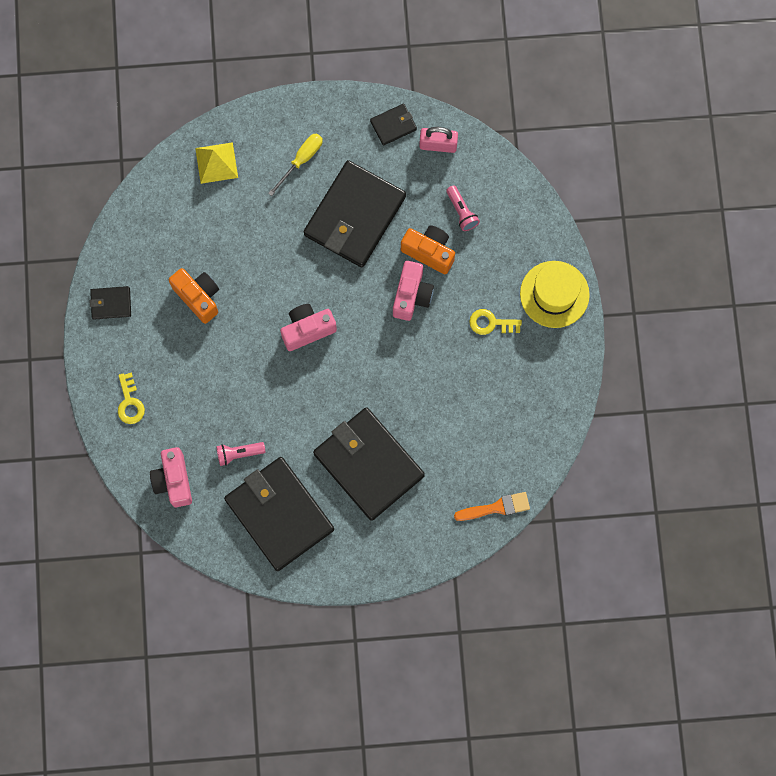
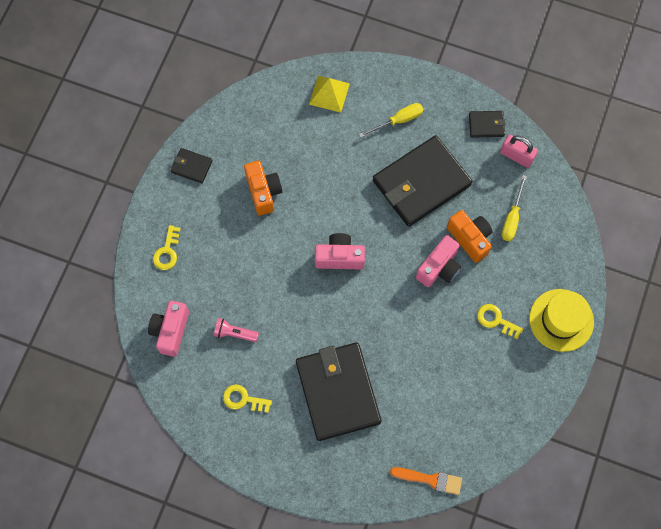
camera: 25 degrees right, 5 degrees down
black wallet [224,457,334,571] -> yellow key [223,384,272,413]
pink flashlight [446,185,480,231] -> yellow screwdriver [502,175,527,241]

